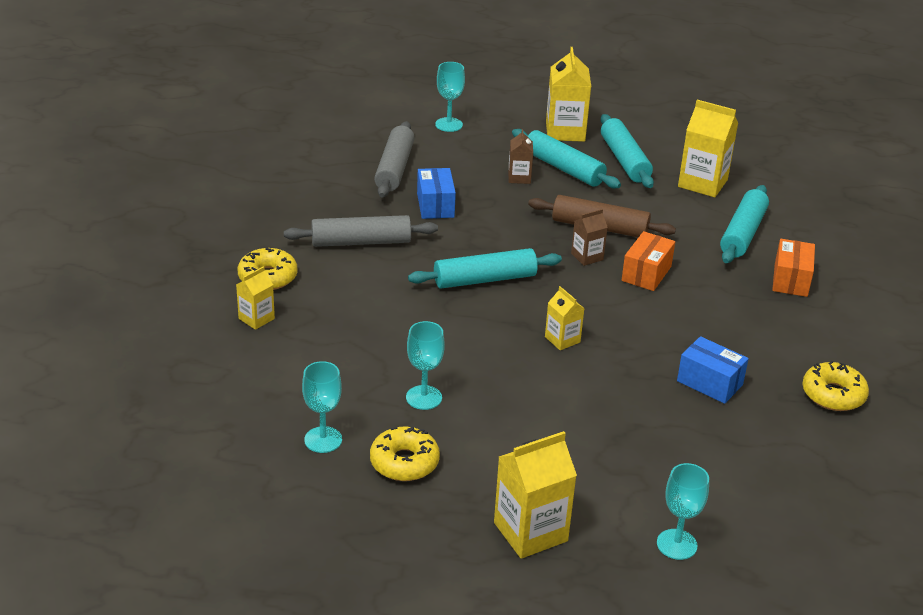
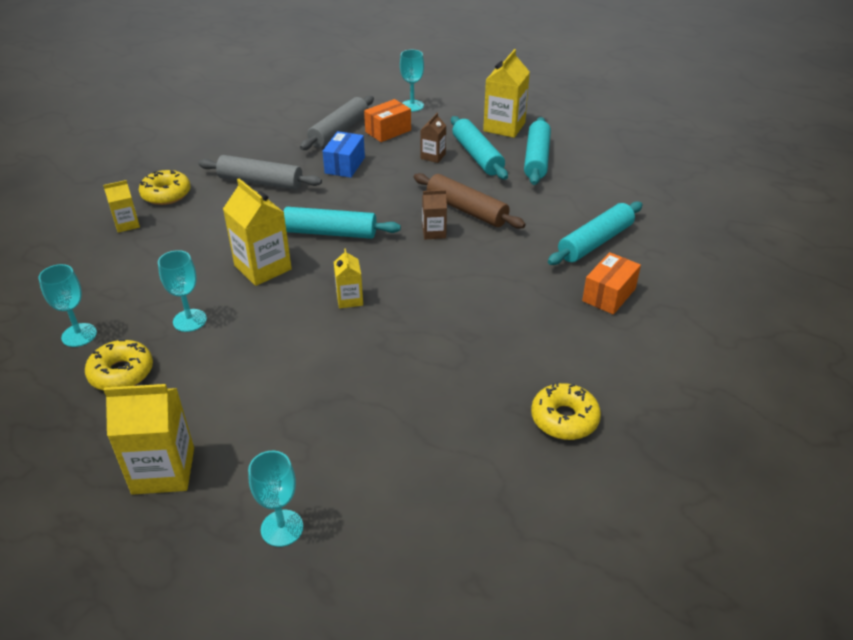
camera: 25 degrees right, 5 degrees up
orange box [622,231,675,291] -> orange box moved to [364,99,411,142]
blue box [677,336,749,404] -> none
yellow carton [678,100,738,197] -> yellow carton moved to [223,178,292,286]

